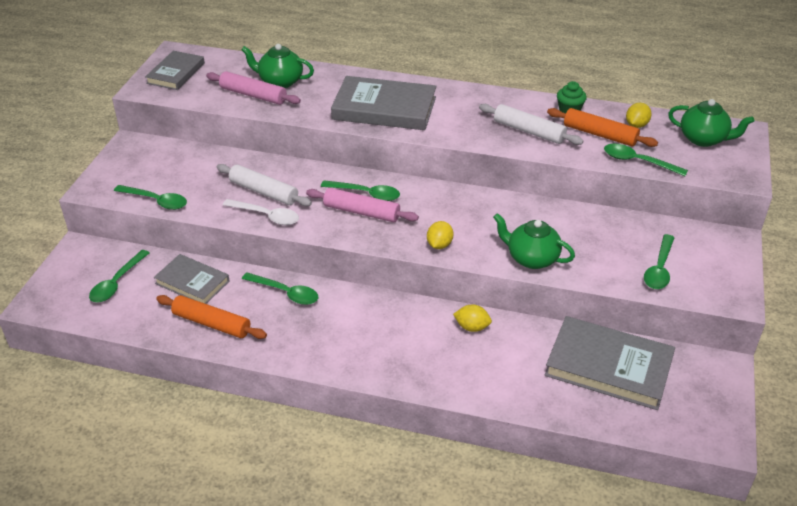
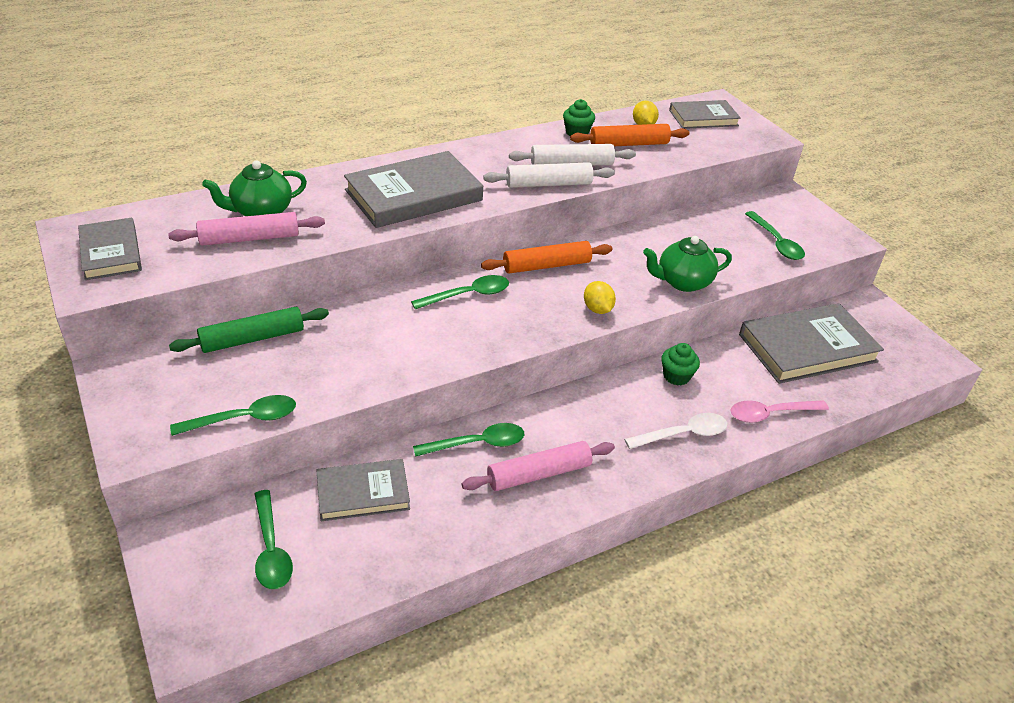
camera: 45 degrees left, 0 degrees up
orange rolling pin [156,295,267,339] -> orange rolling pin moved to [481,241,612,273]
white rolling pin [217,164,312,206] -> white rolling pin moved to [483,162,615,188]
white spoon [223,199,299,225] -> white spoon moved to [624,413,728,449]
pink rolling pin [306,188,419,222] -> pink rolling pin moved to [462,441,615,491]
yellow lemon [453,305,492,332] -> green cupcake [661,343,700,385]
green spoon [604,144,688,176] -> none
green teapot [668,99,754,147] -> grey book [669,100,741,129]
none -> green rolling pin [169,307,329,353]
none -> pink spoon [730,400,829,423]

